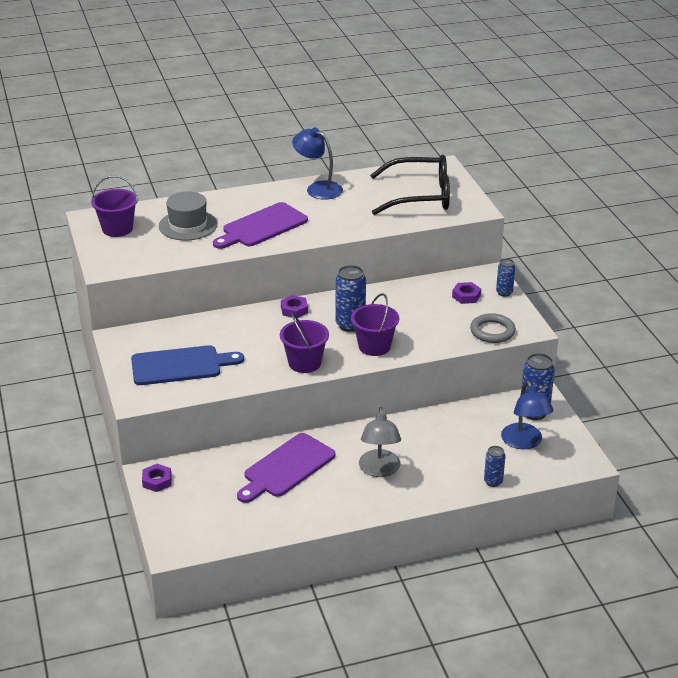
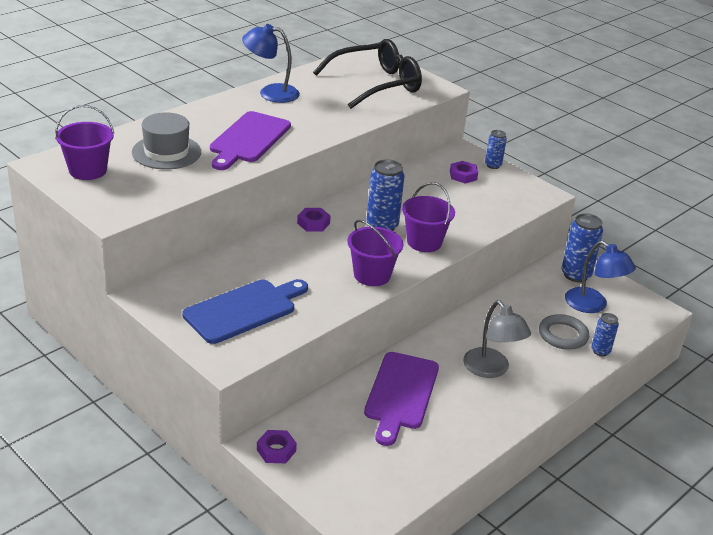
camera: 30 degrees left, 0 degrees up
grey ring [470,313,516,343] -> grey ring moved to [539,314,589,350]

